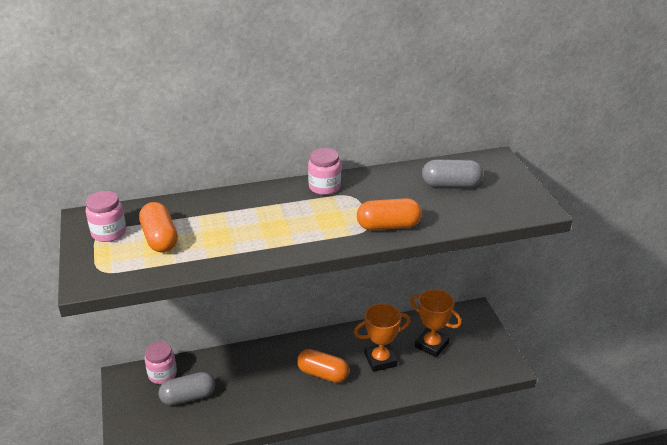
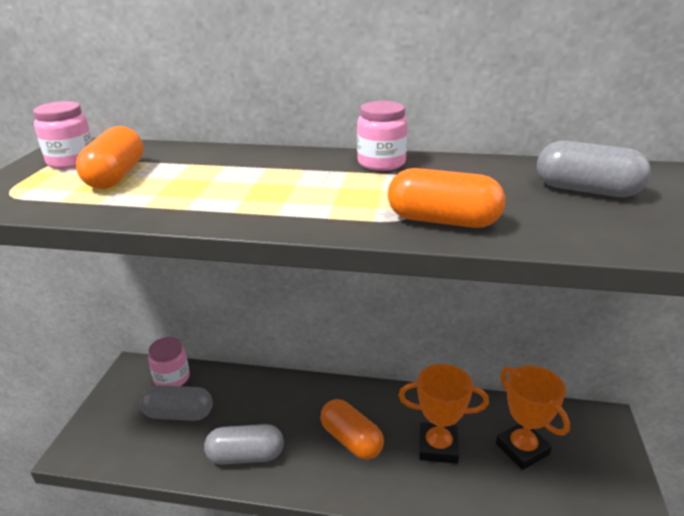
camera: 25 degrees right, 5 degrees down
none -> grey capsule [204,424,284,464]

